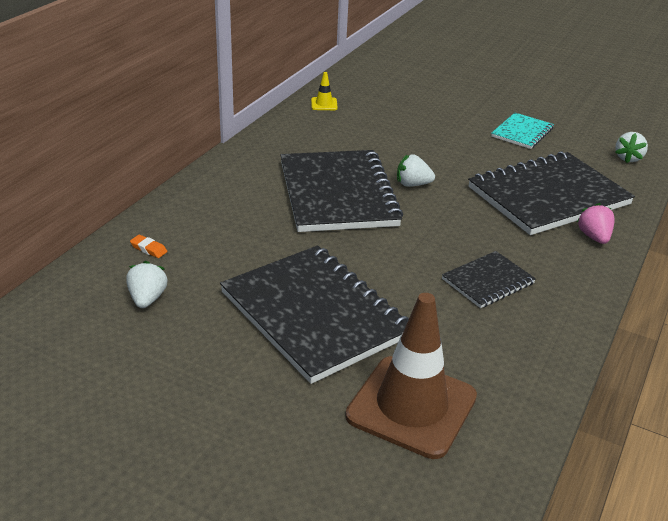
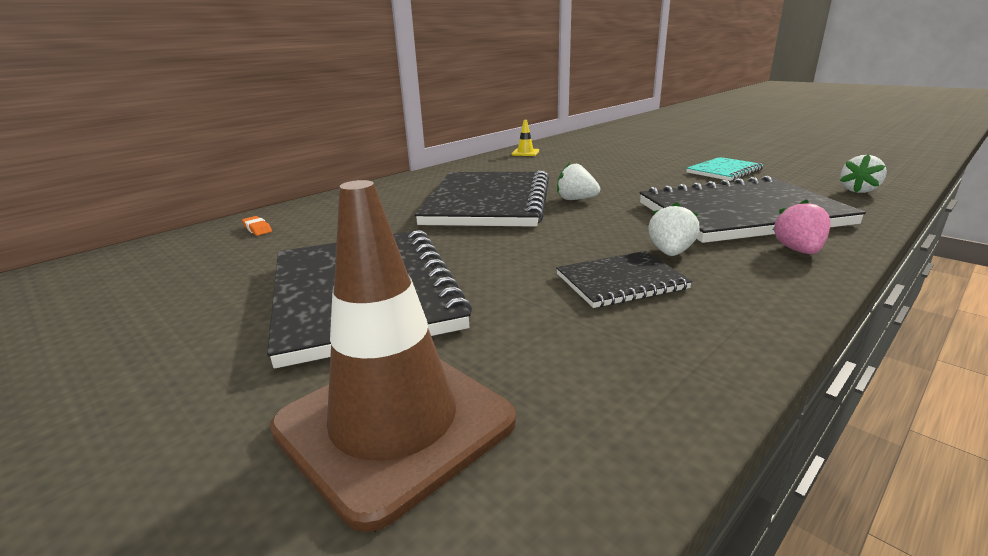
camera: 20 degrees right, 10 degrees down
white strawberry [126,261,167,308] -> white strawberry moved to [648,202,699,256]

